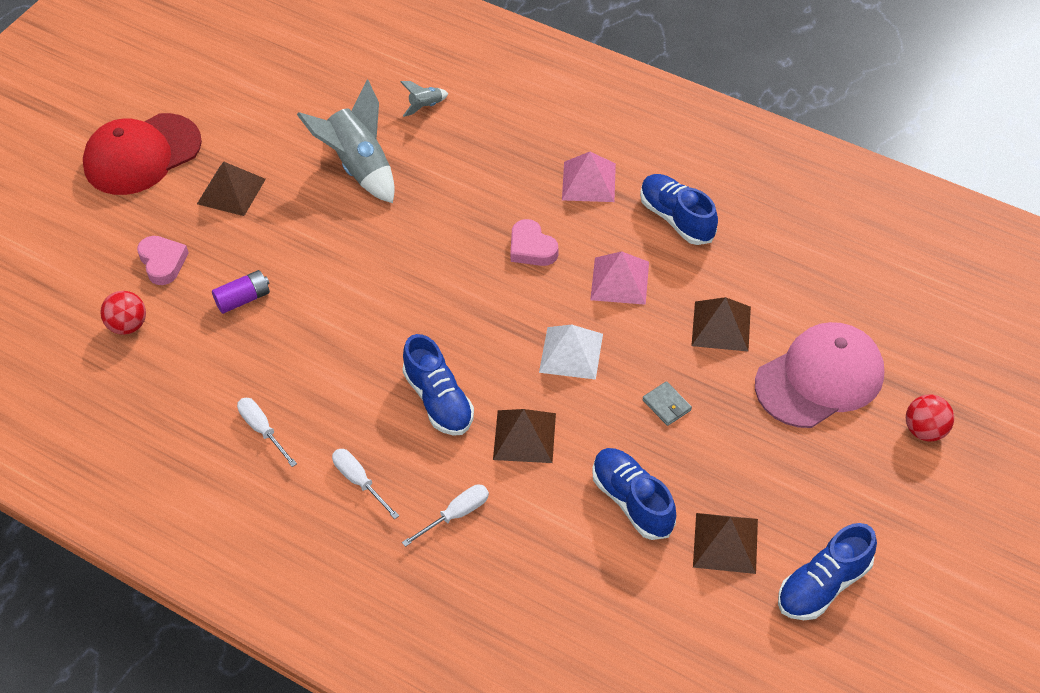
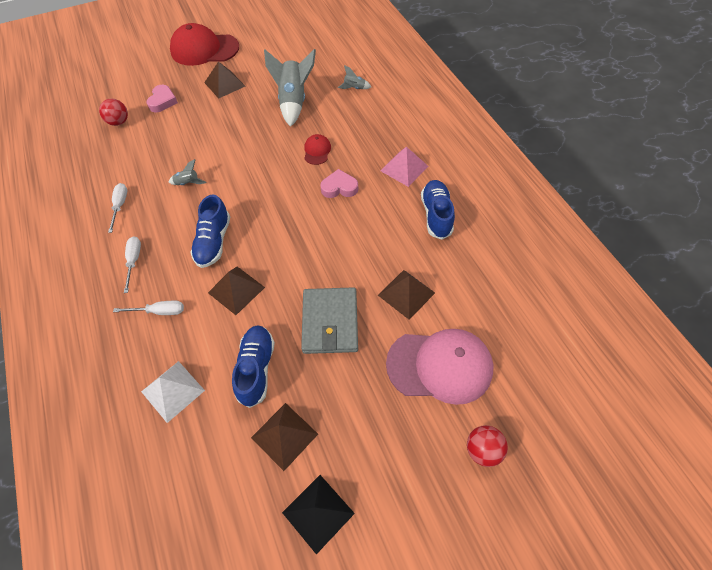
camera: 35 degrees right, 5 degrees up
purple battery [212,270,270,314] -> none
pink heart [510,219,558,266] -> pink heart turned 90 degrees clockwise [320,169,358,198]
white pyramid [539,325,603,380] -> white pyramid moved to [141,361,205,423]
pink pyramid [590,251,649,305] -> none
grey wallet [642,381,692,426] -> grey wallet [301,287,358,354], size x2.33
blue shoe [778,523,877,620] -> black pyramid [282,475,355,554]
none -> grey rocket [168,159,207,185]
none -> red cap [304,134,331,165]

